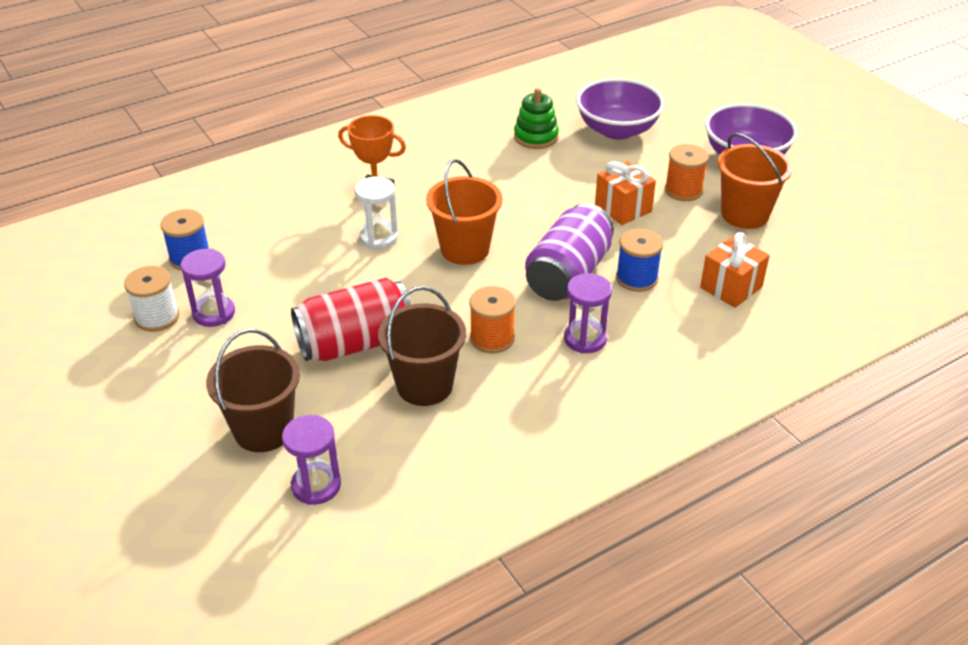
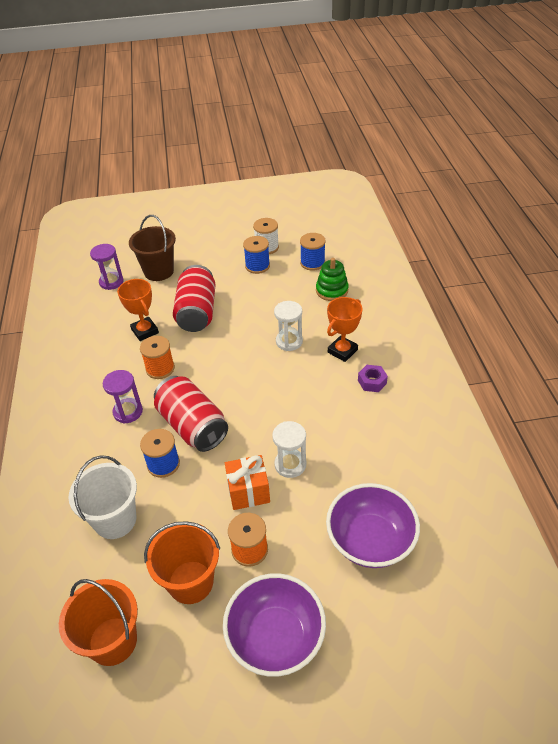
camera: 115 degrees right, 5 degrees up
purple hourglass [181,249,235,327] -> blue spool [243,236,270,274]
brown bucket [378,286,466,406] -> orange trophy [117,279,159,341]
orange bucket [426,159,502,265] -> orange bucket moved to [59,579,138,666]
green stacking toy [514,88,559,149] -> green stacking toy moved to [316,258,349,301]
purple can [525,203,614,301] -> red can [154,376,228,452]
orange gift [700,232,770,308] -> white bucket [69,455,137,539]
none -> white hourglass [272,421,306,478]
none -> purple nut [358,365,388,392]

